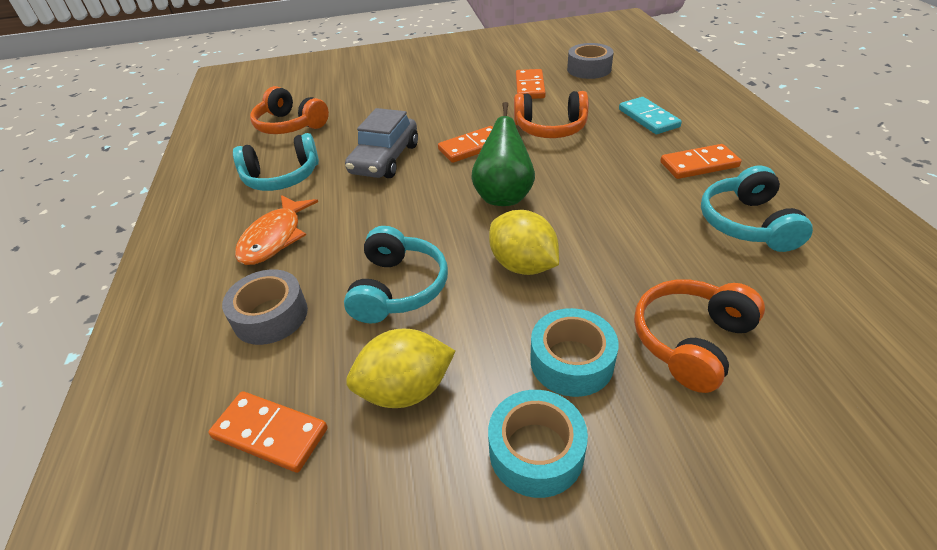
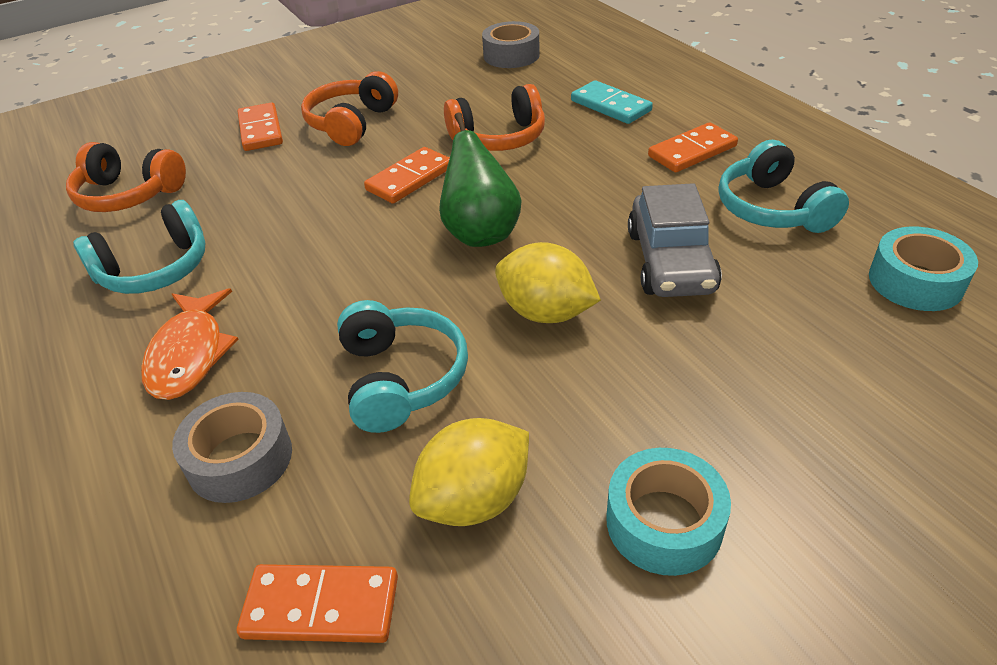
camera: 20 degrees left, 0 degrees up
grey car [345,108,418,178] -> grey car moved to [628,183,722,297]
orange domino [516,69,546,99] -> orange domino moved to [238,102,283,151]
turquoise tape [530,308,619,397] -> turquoise tape moved to [869,227,978,311]
orange headphones [634,279,765,393] -> orange headphones moved to [301,71,398,146]

